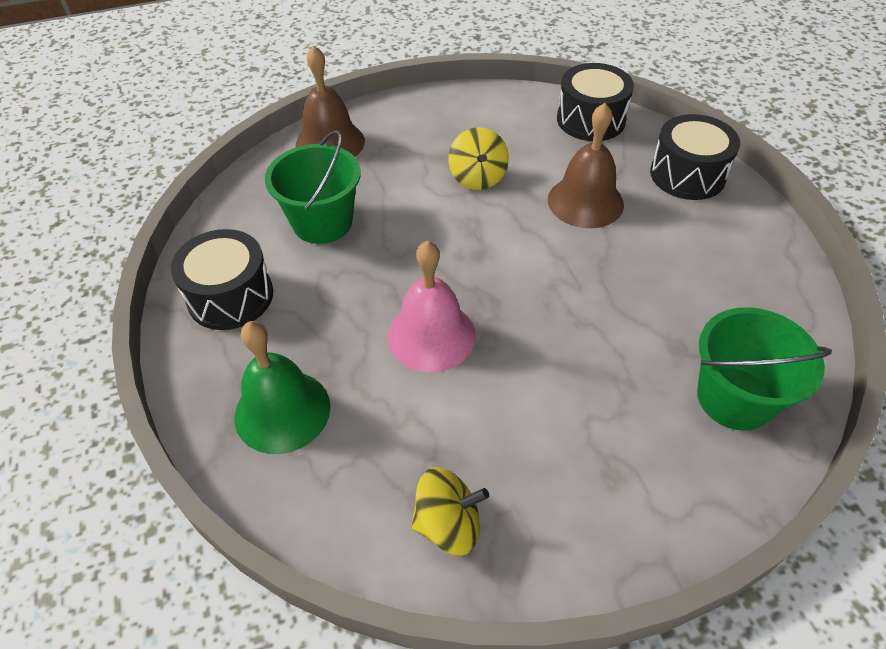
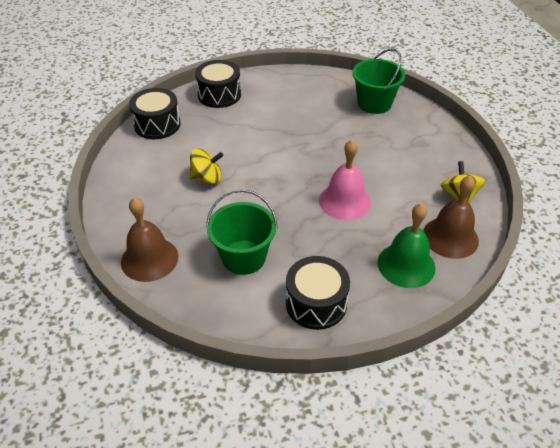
camera: 90 degrees left, 5 degrees down
brown bell [548,103,624,228] -> brown bell moved to [423,176,479,259]

